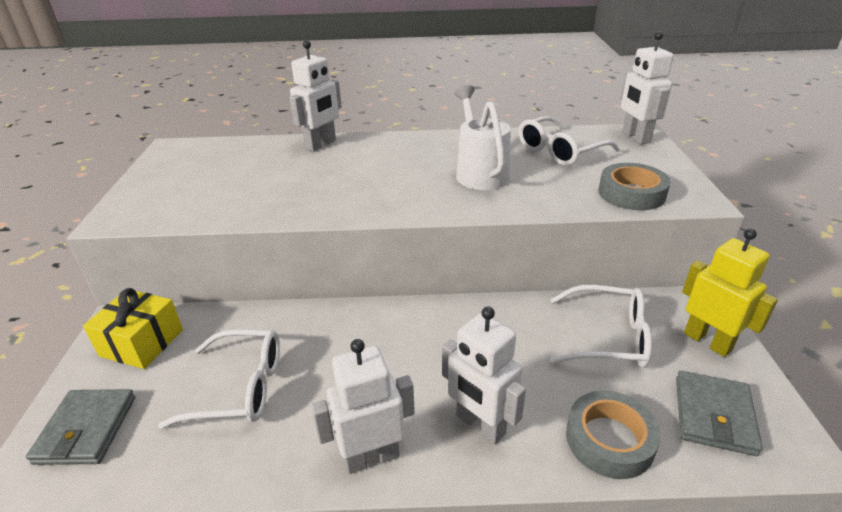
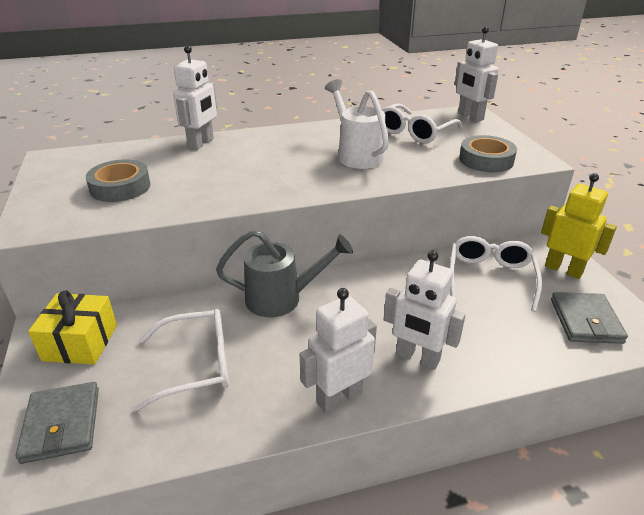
camera: 15 degrees left, 0 degrees up
white glasses [550,285,652,368] -> white glasses turned 75 degrees counterclockwise [450,236,542,312]
grey tape [566,391,661,479] -> grey tape moved to [86,159,151,202]
none -> grey watering can [216,230,353,317]

